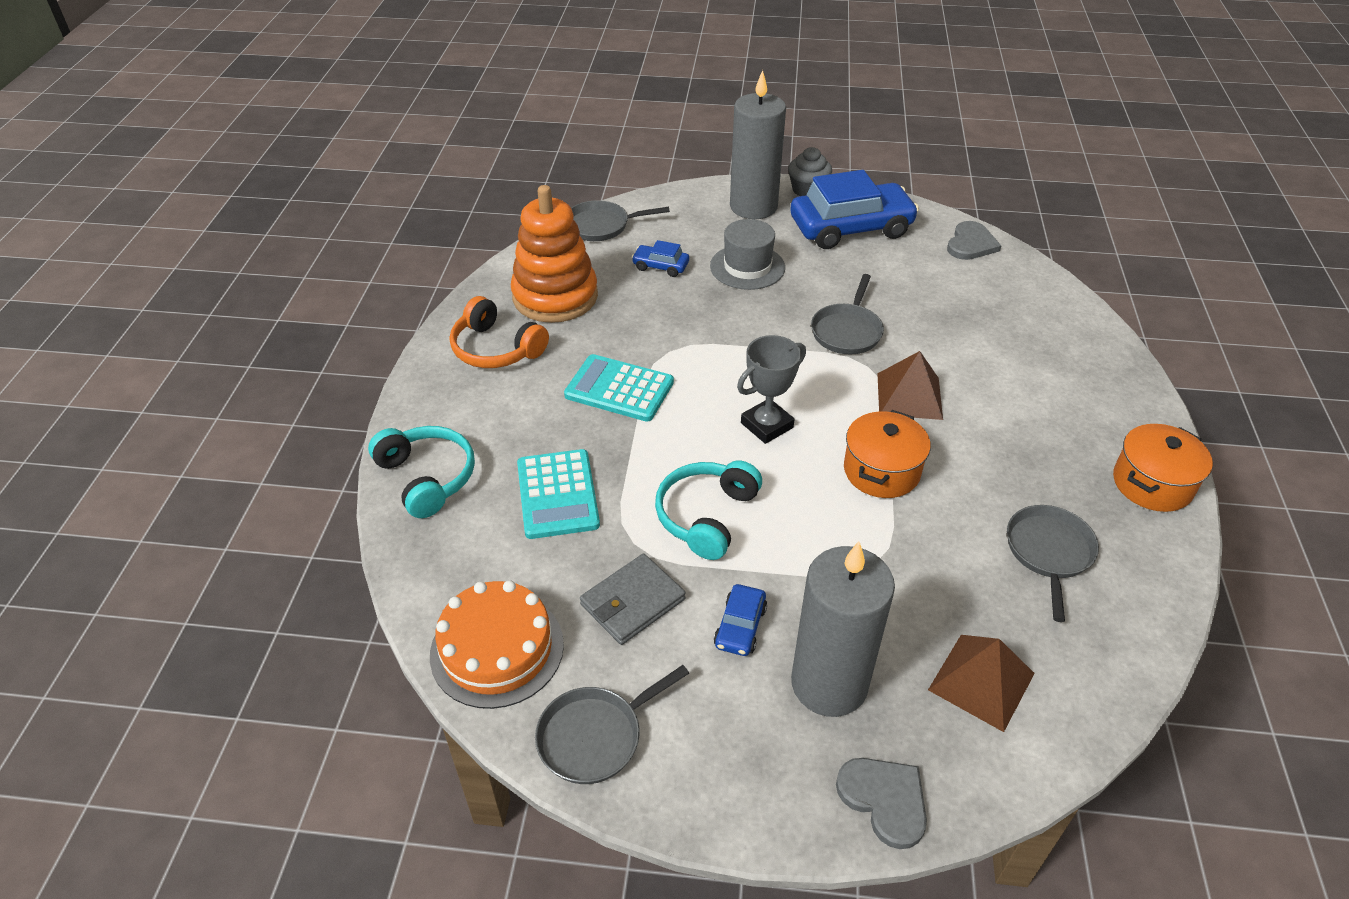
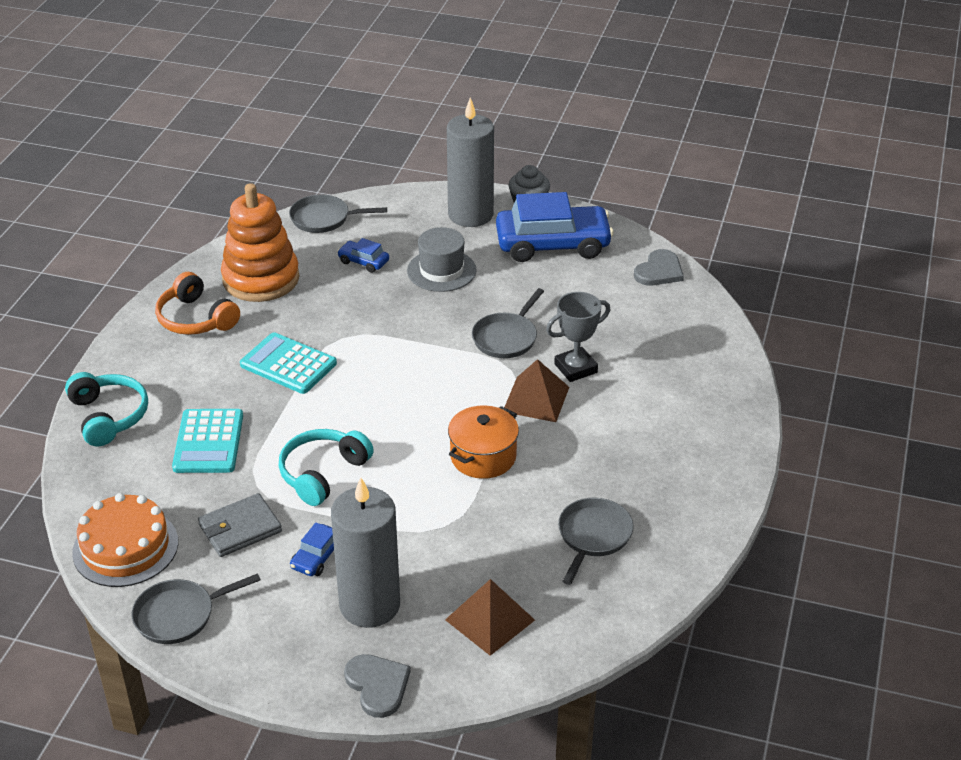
camera: 10 degrees right, 5 degrees down
grey trophy [737,335,806,444] -> grey trophy moved to [546,292,610,382]
orange pot [1113,424,1213,512] -> none

